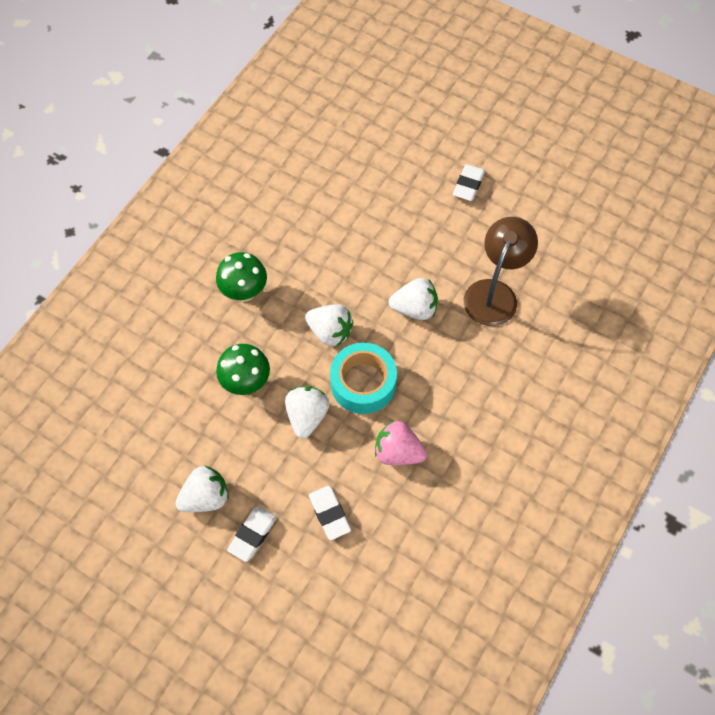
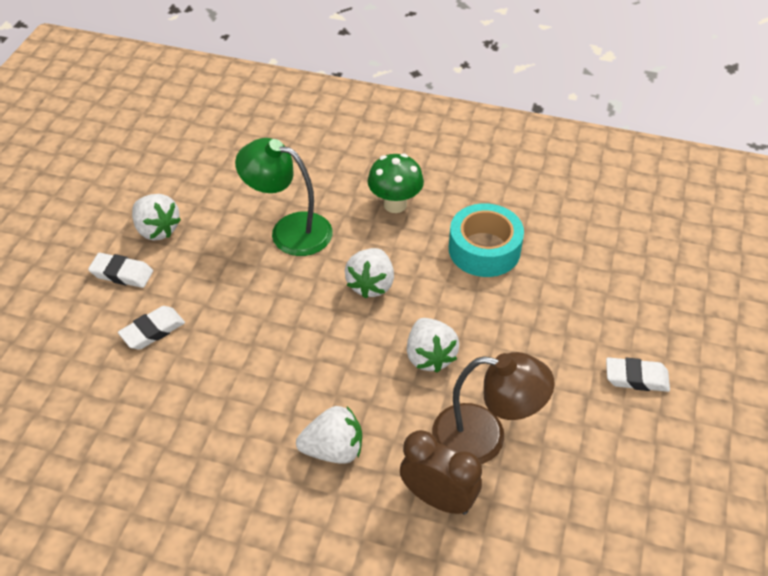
camera: 75 degrees right, 15 degrees down
green mushroom [216,344,270,395] -> green lamp [235,138,333,256]
white strawberry [285,386,329,439] -> white strawberry moved to [296,406,362,464]
turquoise tape [330,343,397,414] -> turquoise tape moved to [449,203,524,277]
pink strawberry [375,421,427,465] -> none
none -> brown clock [400,430,482,515]

